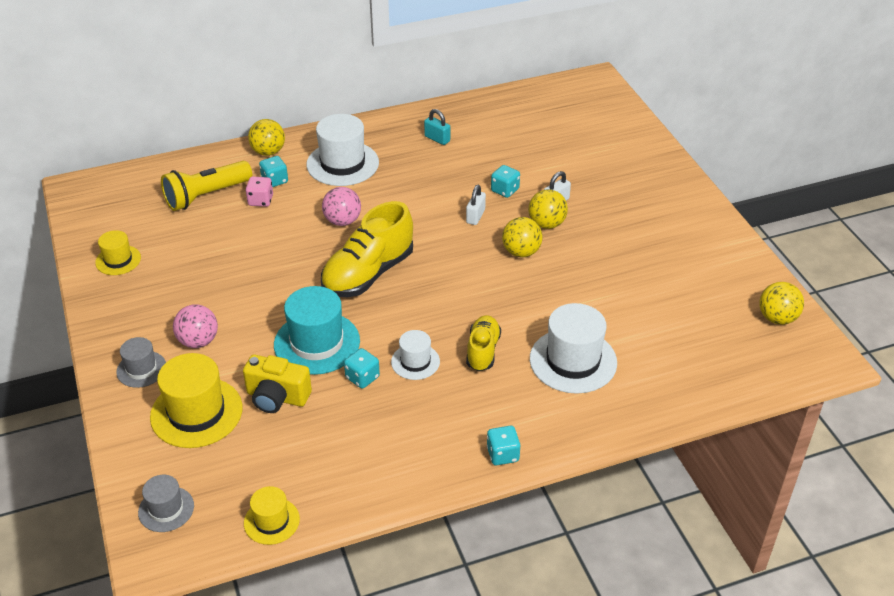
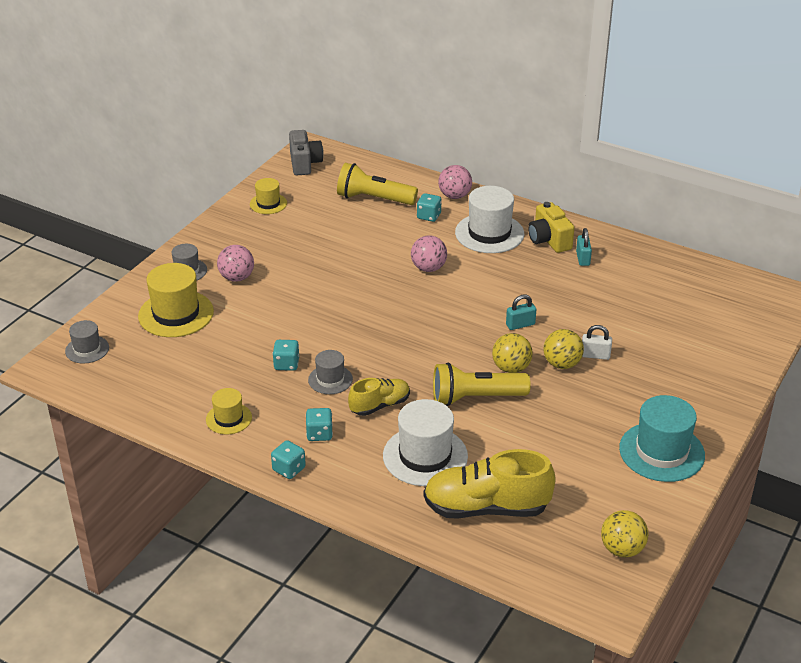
camera: 50 degrees right, 5 degrees down
yellow camera [243,355,312,413] -> yellow camera moved to [528,202,574,253]
yellow hat [244,486,300,545] -> yellow hat moved to [206,388,252,434]
pink dice [245,177,273,207] -> none
yellow ball [248,119,285,156] -> pink ball [438,165,472,199]
turquoise hat [274,286,360,375] -> turquoise hat moved to [619,395,705,482]
yellow shoe [321,201,413,297] -> yellow shoe moved to [424,449,556,519]
white hat [391,330,440,380] -> grey hat [308,350,353,394]
white padlock [466,185,486,225] -> turquoise padlock [506,294,536,330]
turquoise dice [491,165,520,198] -> turquoise dice moved to [306,408,333,441]
none -> grey camera [289,130,323,175]
none -> yellow flashlight [433,362,531,406]

